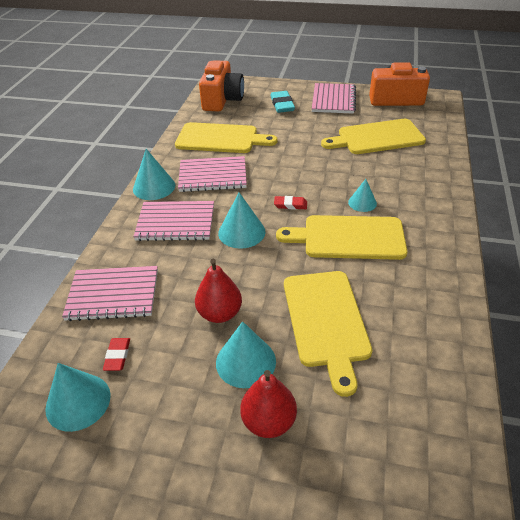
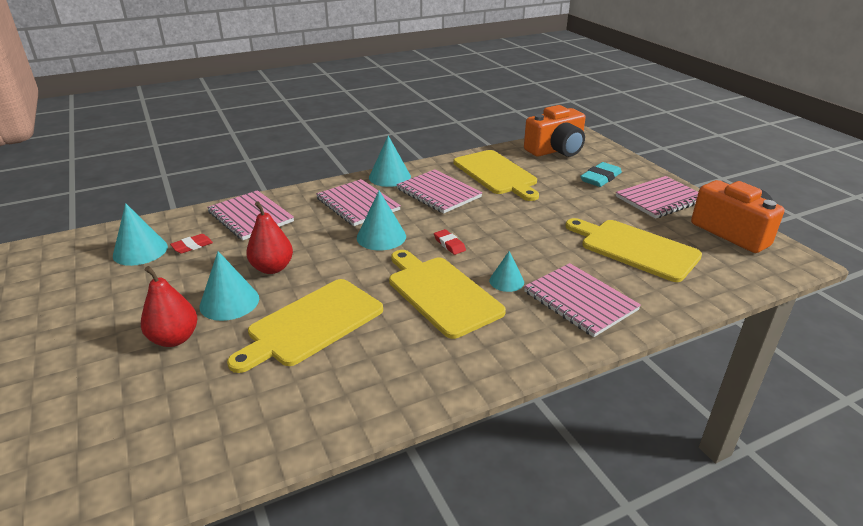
camera: 50 degrees right, 10 degrees down
none -> pink notebook [524,263,641,337]

